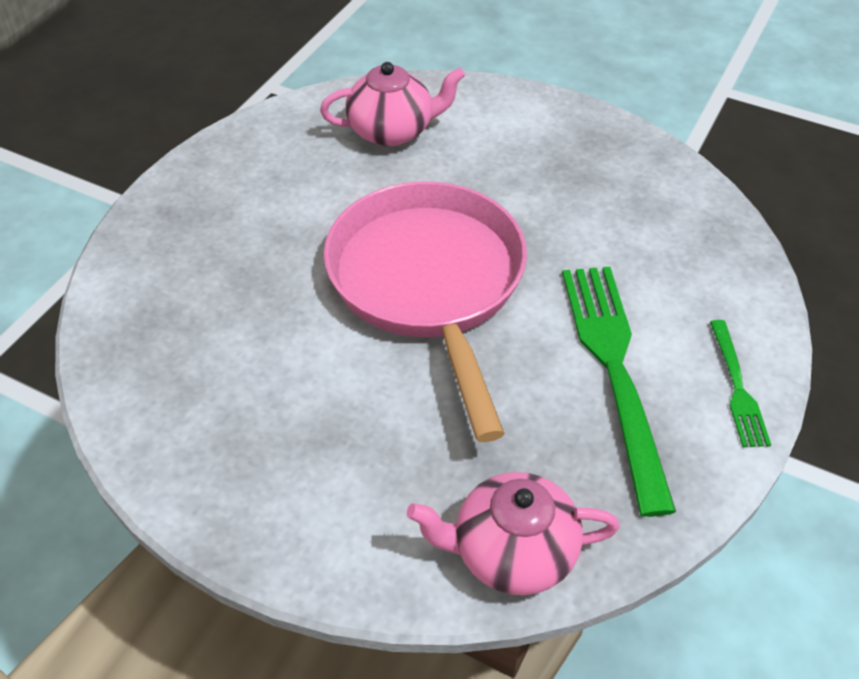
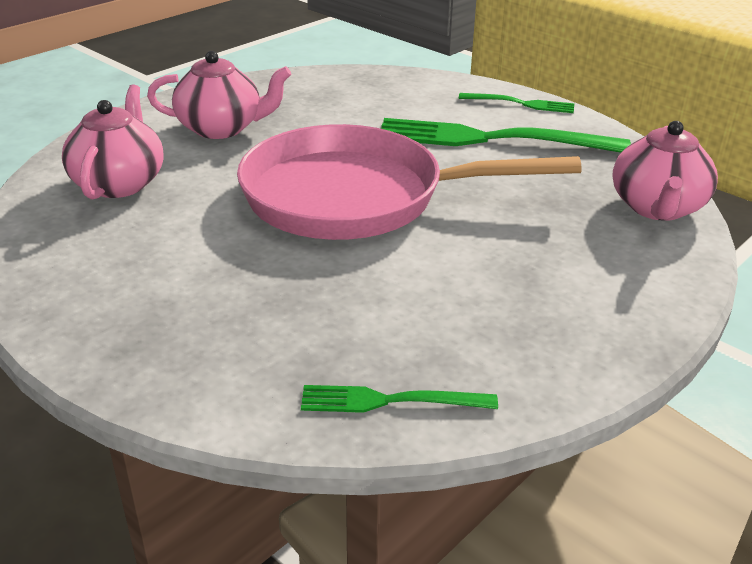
camera: 75 degrees left, 15 degrees down
none -> pink teapot [147,51,291,139]
none -> green fork [301,385,498,413]

